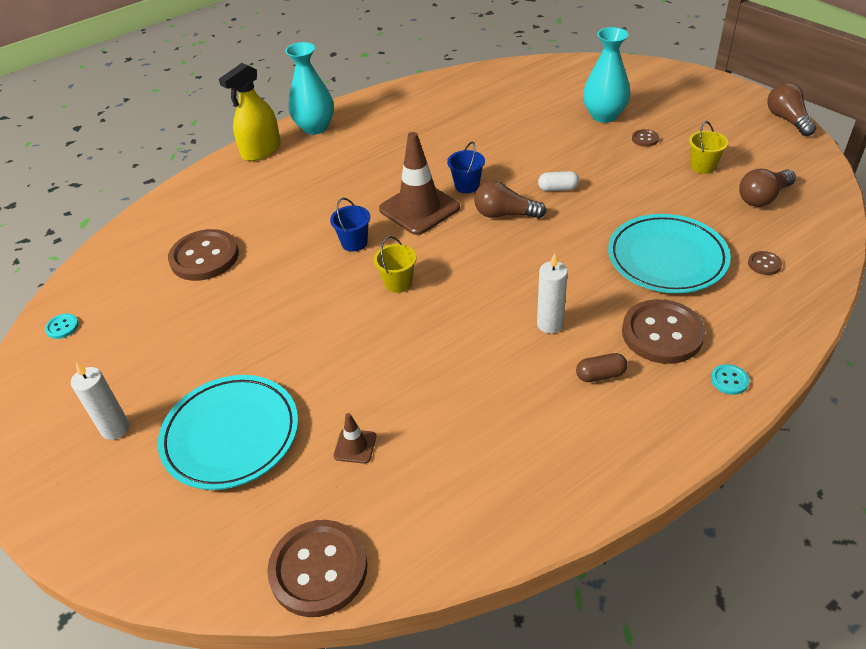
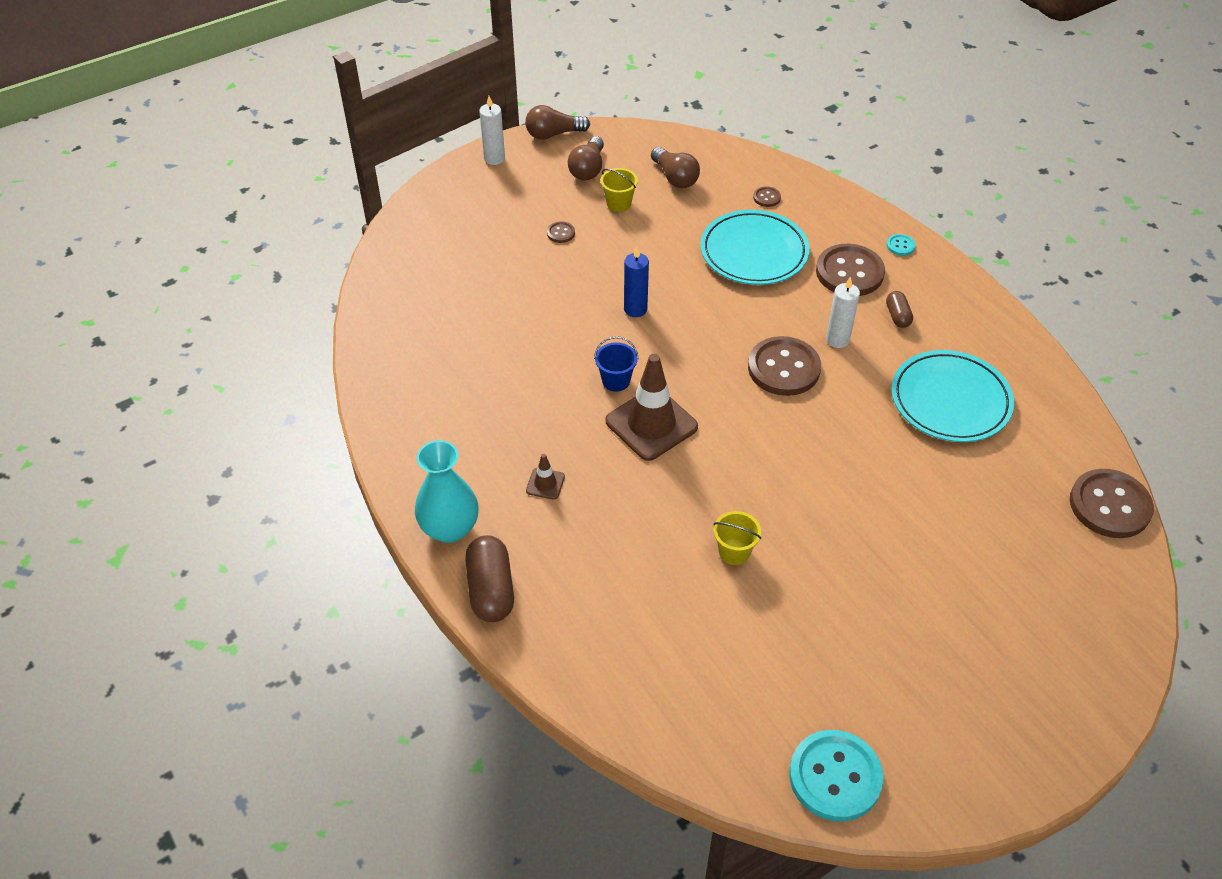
camera: 90 degrees left, 5 degrees up
turquoise button [45,313,79,339] -> turquoise button [789,730,884,822], size x2.33
white candle [71,362,129,440] -> white candle moved to [479,96,505,165]
turquoise plate [158,375,298,490] -> turquoise plate moved to [891,350,1014,442]
brown button [168,229,239,281] -> brown button moved to [748,336,821,396]
yellow spray bottle [219,63,281,161] -> brown capsule [465,535,514,622]
blue bucket [330,198,370,252] -> none
brown traffic cone [334,413,376,464] -> brown traffic cone moved to [526,454,565,499]
yellow bucket [374,236,416,293] -> yellow bucket moved to [714,511,761,565]
brown light bulb [474,180,547,219] -> brown light bulb moved to [568,136,604,181]
white capsule [538,171,579,191] -> blue candle [624,247,649,317]
turquoise vase [583,27,630,123] -> none

